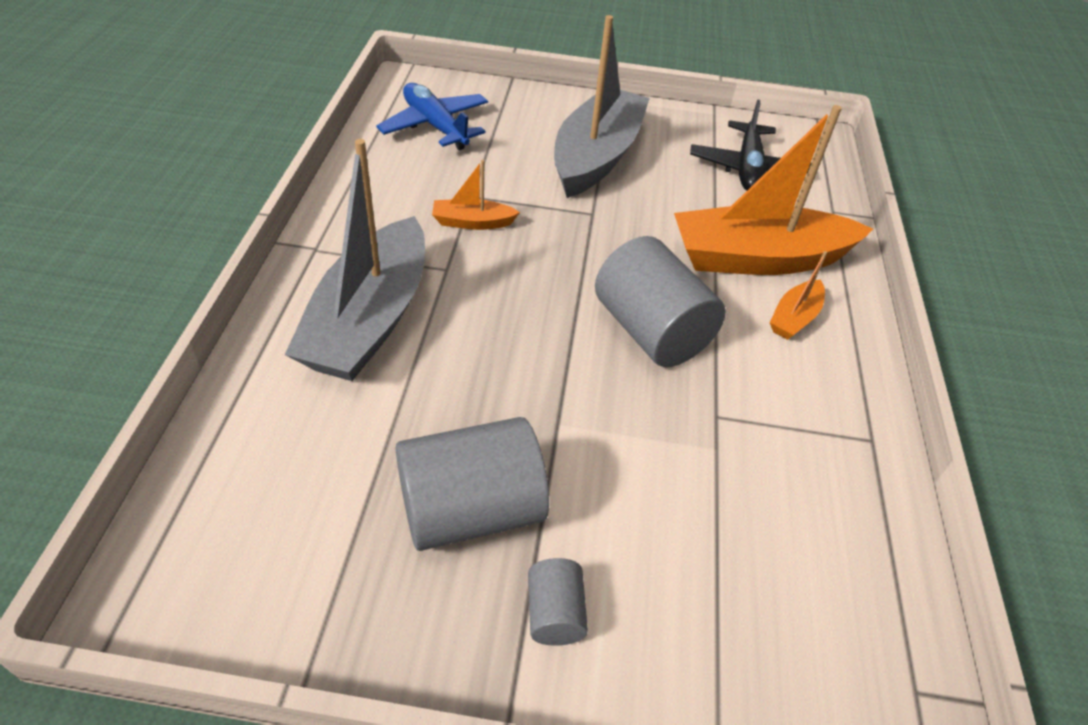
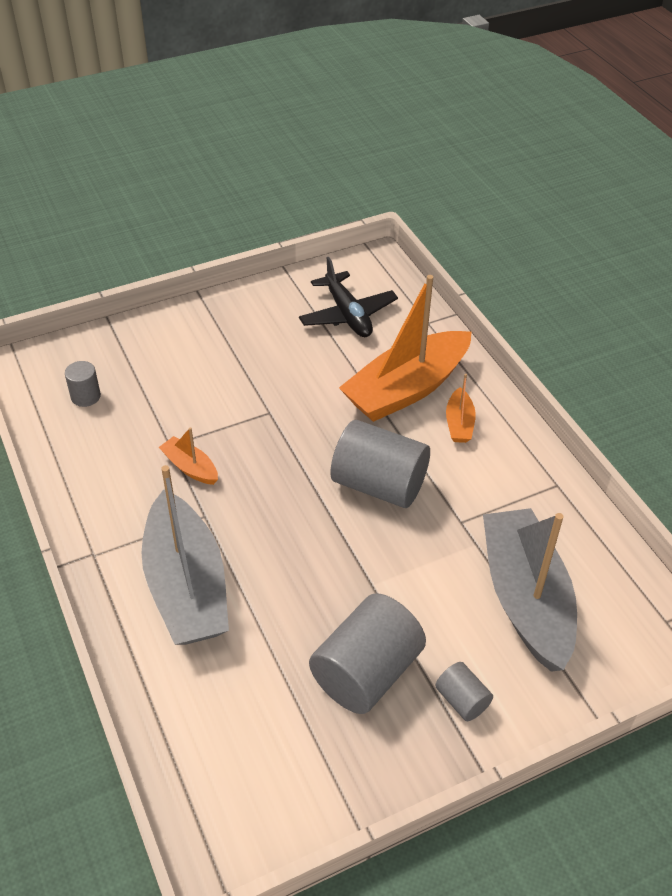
camera: 30 degrees left, 0 degrees up
blue plane [376,83,488,150] -> grey cylinder [65,361,101,407]
orange boat [432,160,520,230] -> orange boat turned 75 degrees clockwise [159,427,218,485]
grey boat [554,15,650,198] -> grey boat moved to [483,508,577,672]

